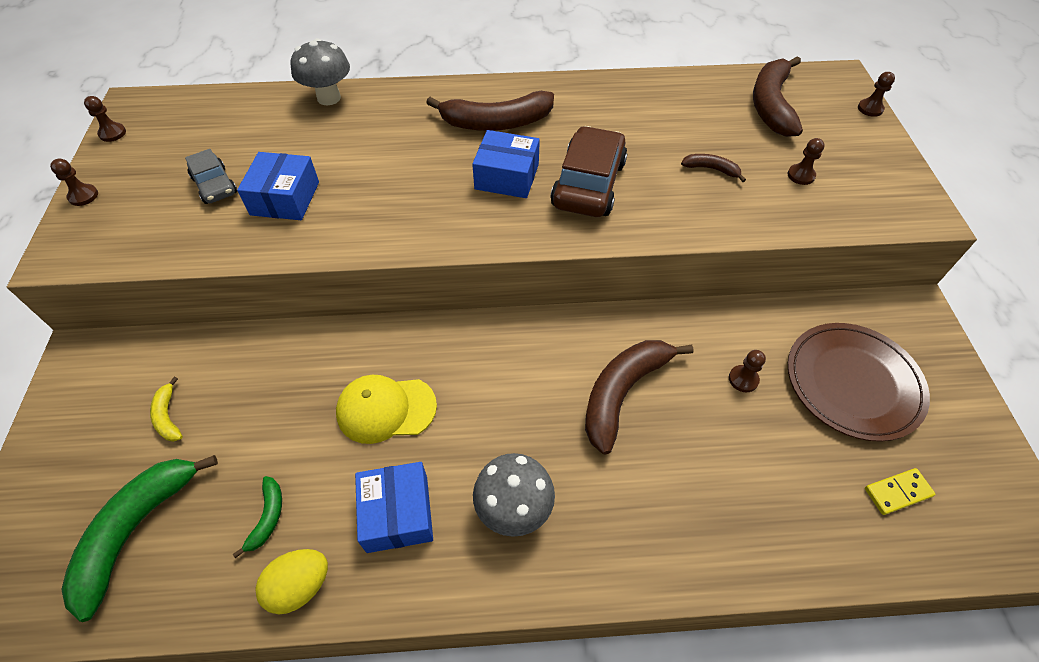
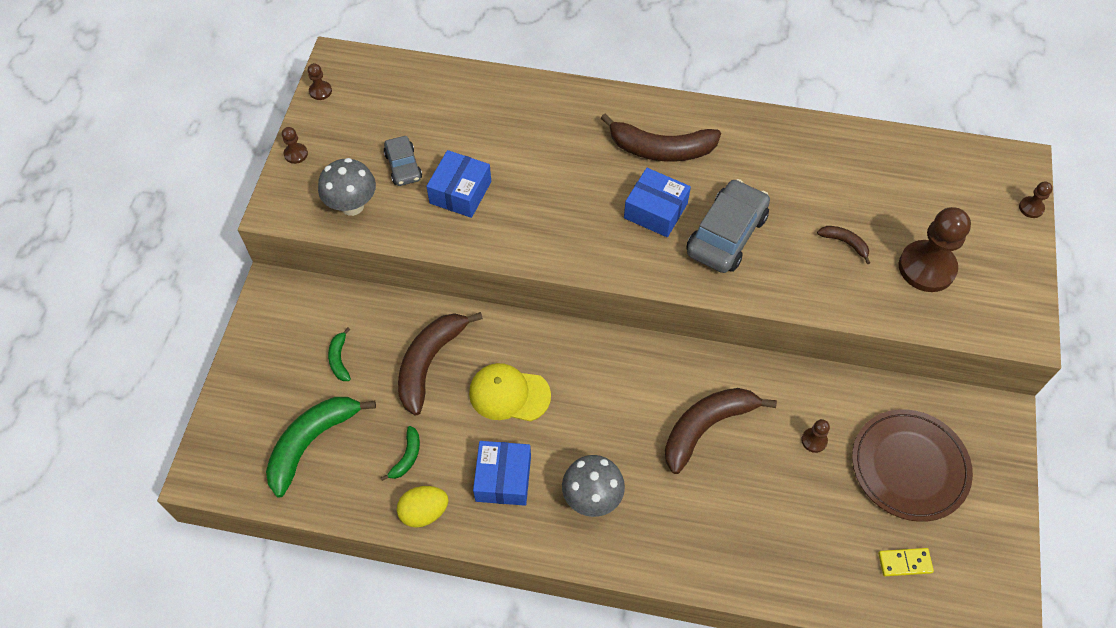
camera: 15 degrees right, 5 degrees up
yellow banana [150,377,183,442] -> green banana [328,328,351,381]
grey mushroom [291,38,350,106] -> grey mushroom moved to [318,158,376,216]
brown car [550,126,627,217] -> grey car [687,179,770,273]
brown banana [753,56,803,137] -> brown banana moved to [398,312,483,415]
brown pawn [788,138,825,185] -> brown pawn [899,207,971,292], size x2.26

